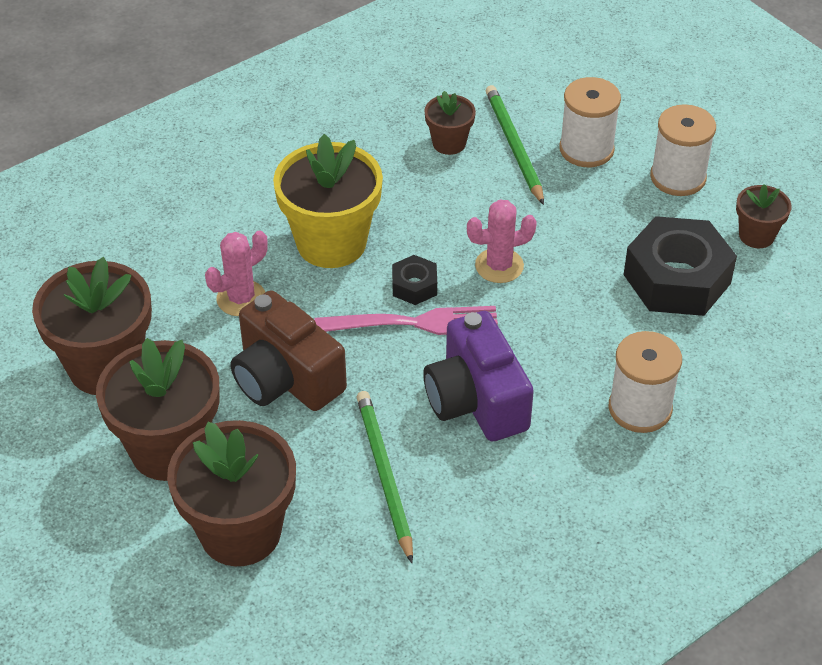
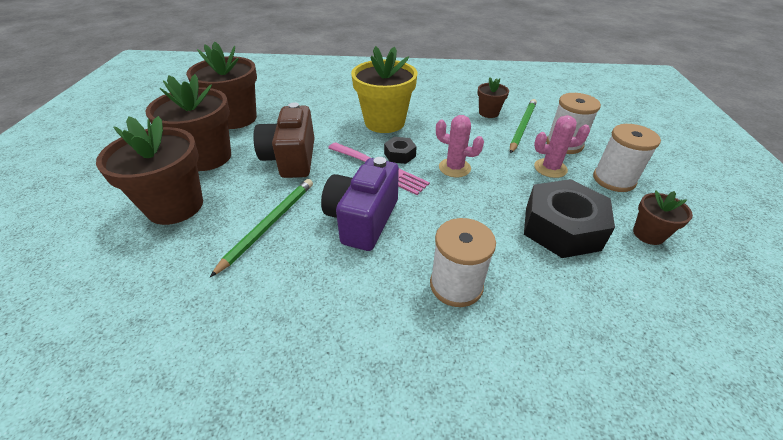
camera: 40 degrees right, 5 degrees down
pink cactus [205,230,268,316] -> pink cactus moved to [534,115,590,178]

